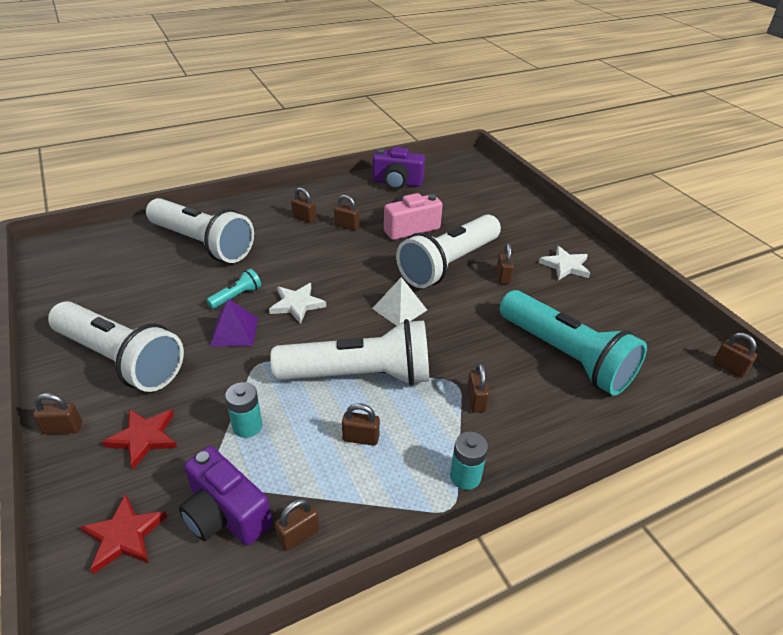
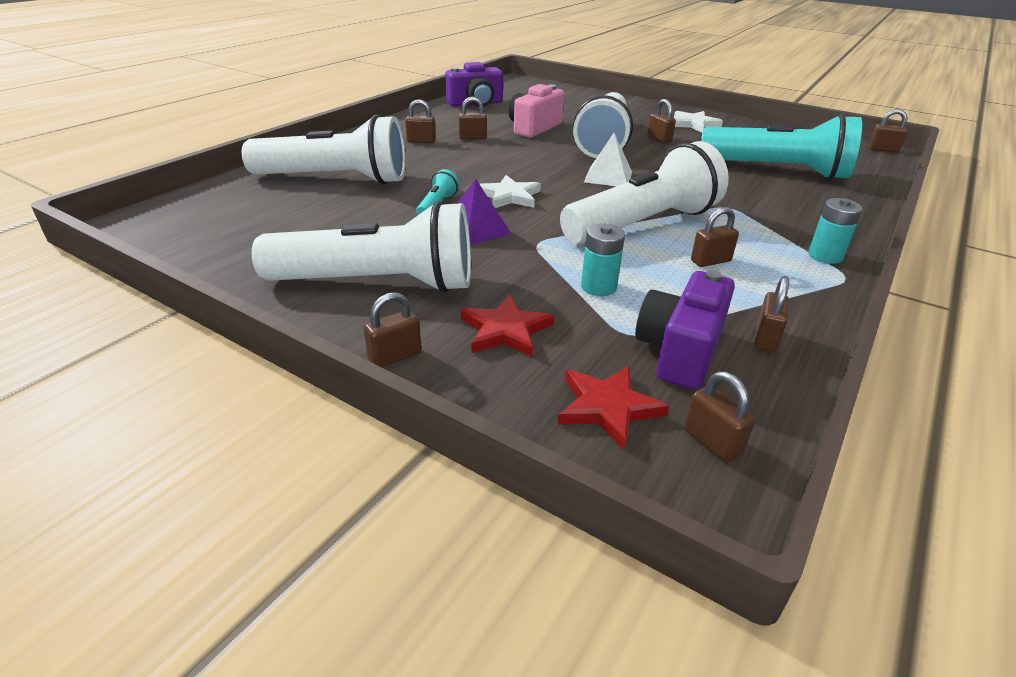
camera: 30 degrees left, 5 degrees down
purple camera [179,446,272,546] -> purple camera turned 105 degrees clockwise [635,270,735,390]
brown padlock [467,363,490,413] -> brown padlock moved to [684,371,755,462]

